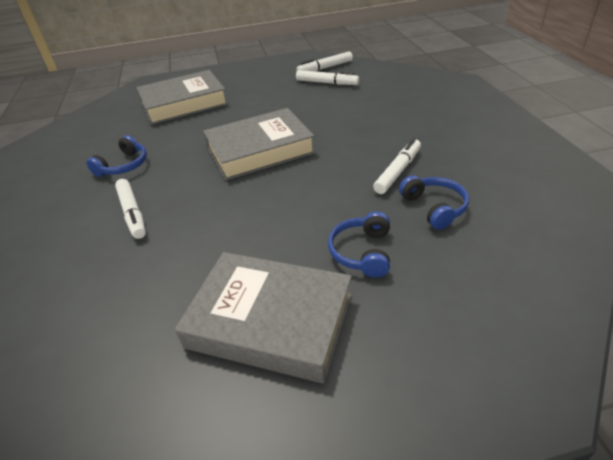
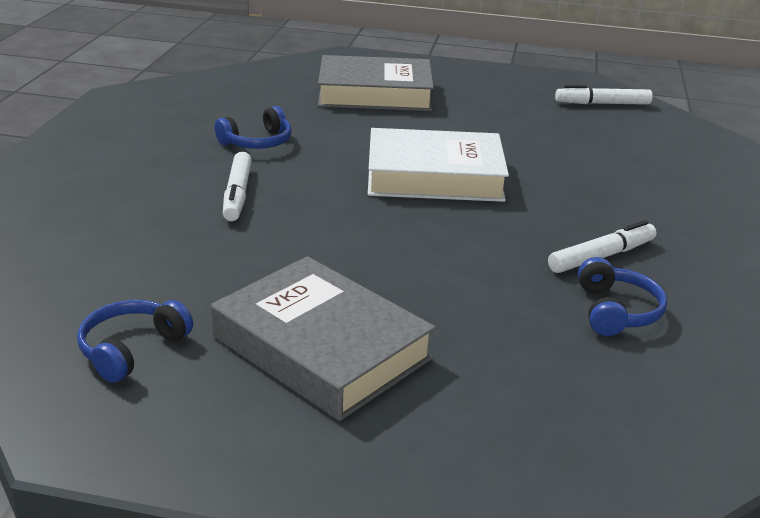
camera: 20 degrees right, 10 degrees down
grey book [203,108,315,181] -> white book [368,128,509,202]
white marker [296,70,359,85] -> none
blue headphones [328,211,390,278] -> blue headphones moved to [77,300,193,383]

